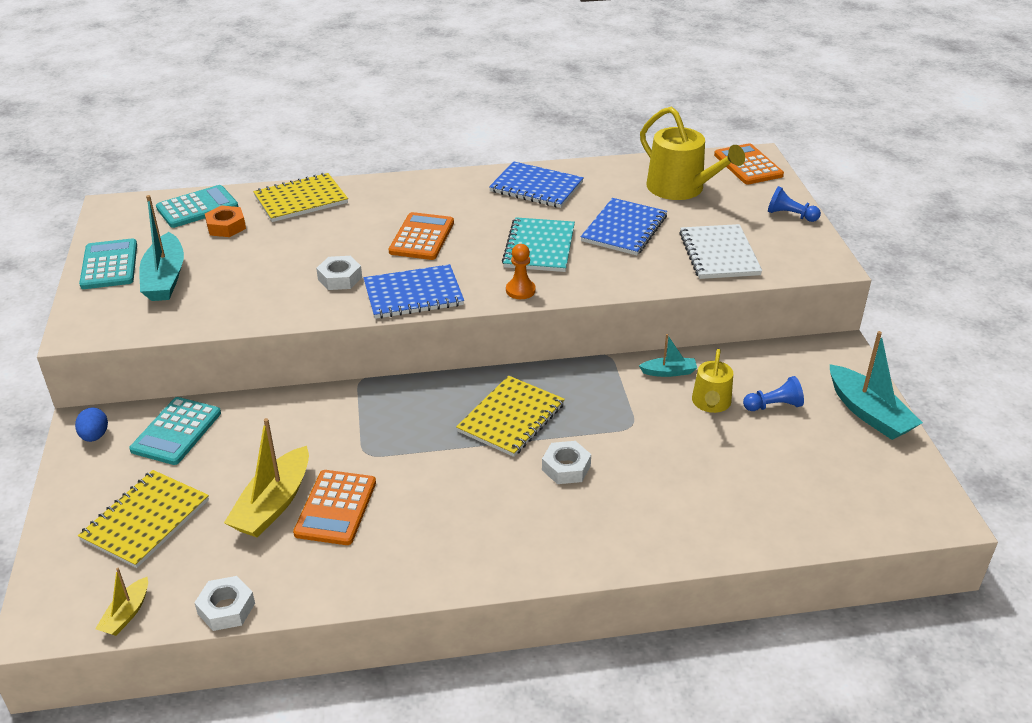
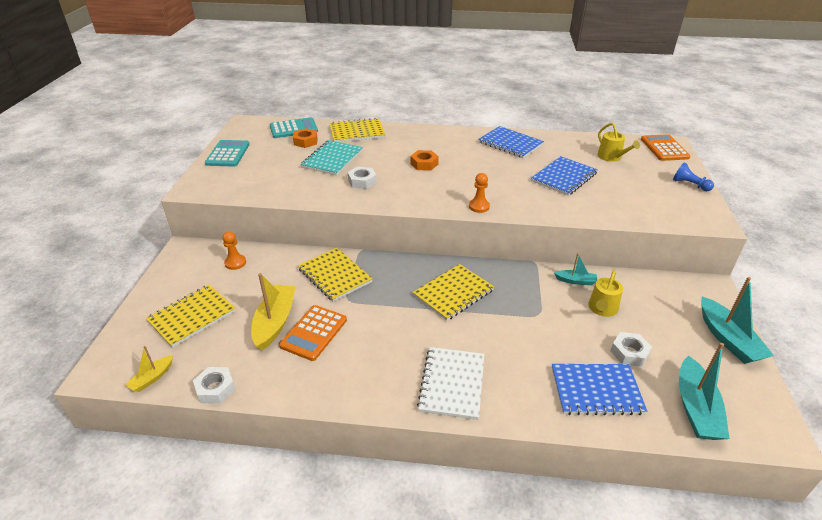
camera: 15 degrees right, 0 degrees up
blue egg [75,408,108,442] -> none
turquoise calculator [129,397,221,465] -> orange pawn [222,231,246,270]
turquoise boat [139,195,184,301] -> turquoise boat moved to [679,343,730,440]
yellow boat [224,418,309,538] -> yellow boat turned 150 degrees clockwise [251,273,295,350]
blue notebook [364,264,464,319] -> blue notebook moved to [552,364,647,415]
orange calculator [389,212,454,260] -> orange nut [410,150,439,170]
turquoise notebook [502,217,575,272] -> turquoise notebook moved to [300,140,363,175]
white nut [542,441,591,484] -> white nut moved to [610,332,652,367]
yellow watering can [640,107,745,200] -> yellow watering can [597,123,640,162], size x0.59
white notebook [679,224,762,279] -> white notebook moved to [417,347,484,420]
blue pawn [743,376,804,411] -> none
none -> yellow notebook [298,248,373,302]

